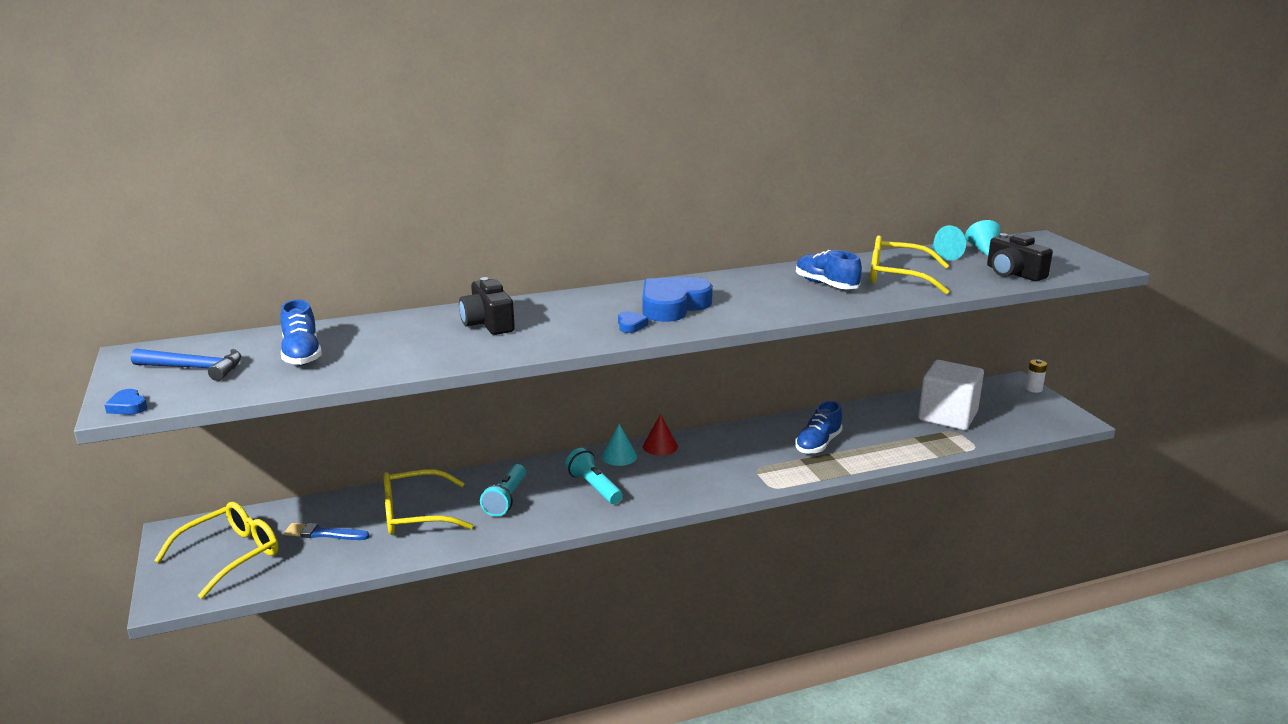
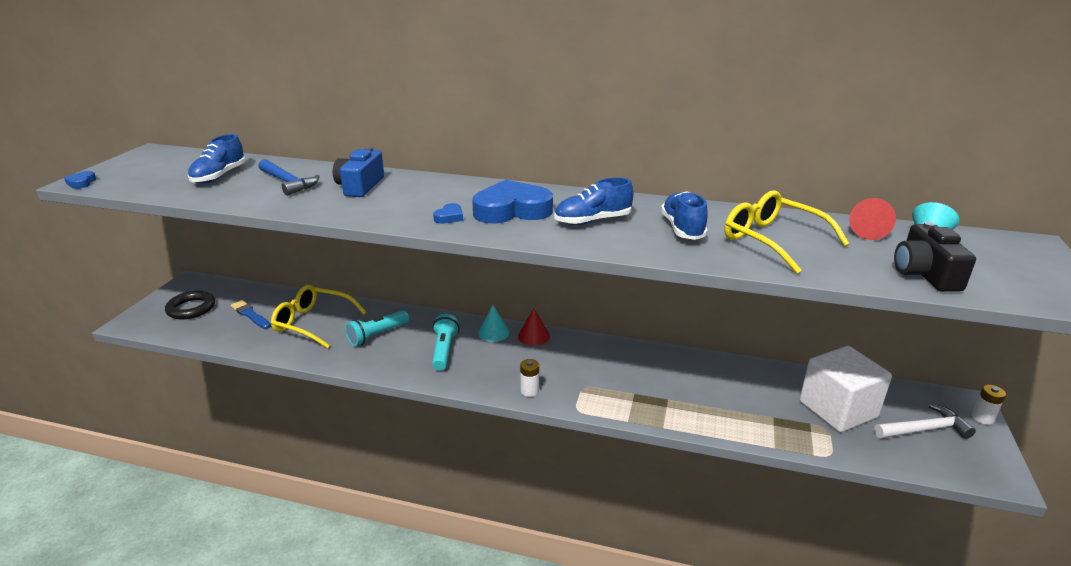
camera: 35 degrees right, 5 degrees up
blue hammer [131,349,241,381] -> blue hammer moved to [258,159,320,196]
yellow glasses [154,502,279,599] -> black ring [165,291,215,319]
black camera [459,277,515,335] -> blue camera [333,147,384,197]
blue shoe [795,401,843,454] -> blue shoe moved to [554,177,634,225]
turquoise cone [932,225,966,261] -> red cone [849,198,896,240]
none -> white battery [520,359,539,397]
none -> white hammer [874,404,976,439]

